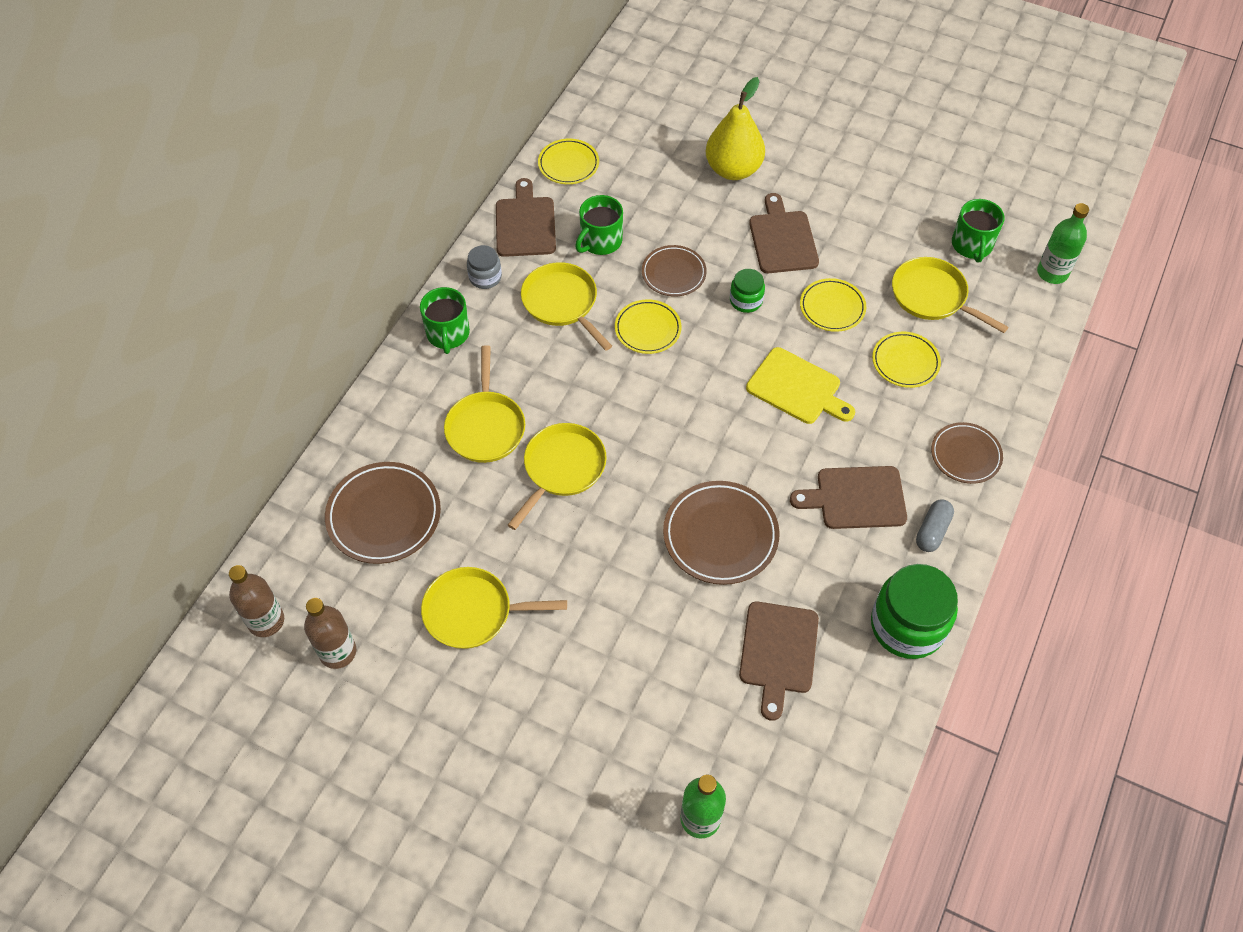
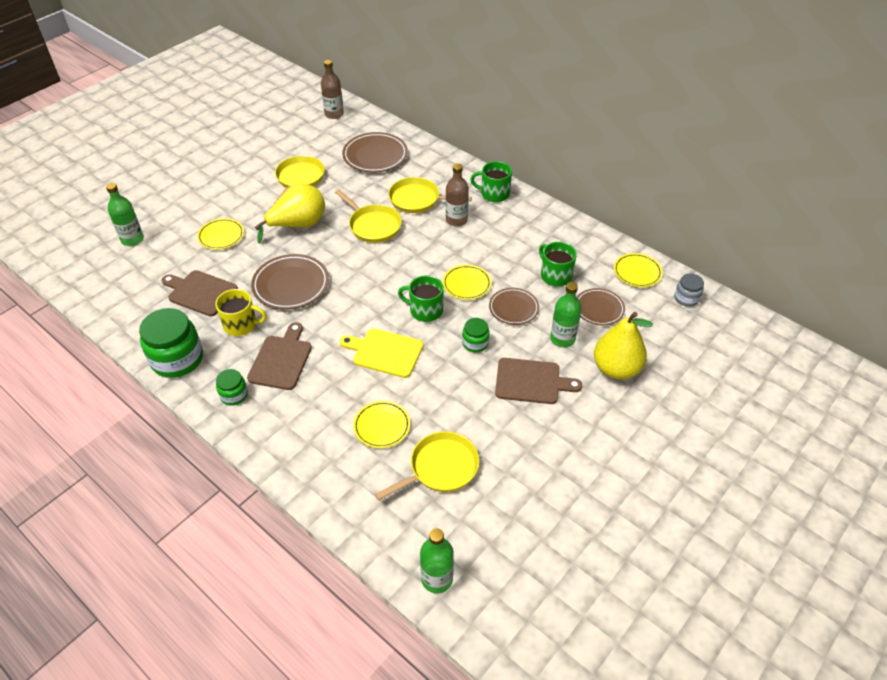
camera: 105 degrees right, 10 degrees down
brown bottle [304,598,356,669] -> brown bottle moved to [446,163,469,226]
grey jar [467,245,502,289] -> grey jar moved to [675,273,704,307]
brown cutting board [496,178,556,257] -> none
yellow pan [521,262,612,351] -> none
yellow cutting board [746,347,855,424] -> yellow cutting board turned 60 degrees clockwise [340,328,423,378]
yellow plate [800,278,866,332] -> yellow plate moved to [197,218,244,250]
grey capsule [916,499,954,552] -> green jar [216,369,248,406]
brown plate [931,422,1003,484] -> brown plate moved to [577,288,625,325]
green mug [952,199,1005,263] -> green mug moved to [398,275,444,322]
none -> yellow mug [215,289,267,336]
none -> yellow pear [254,183,325,244]
none -> green bottle [550,282,582,347]

